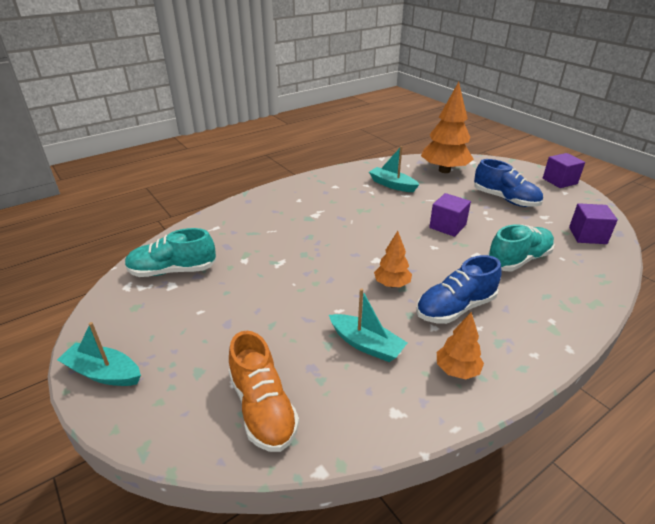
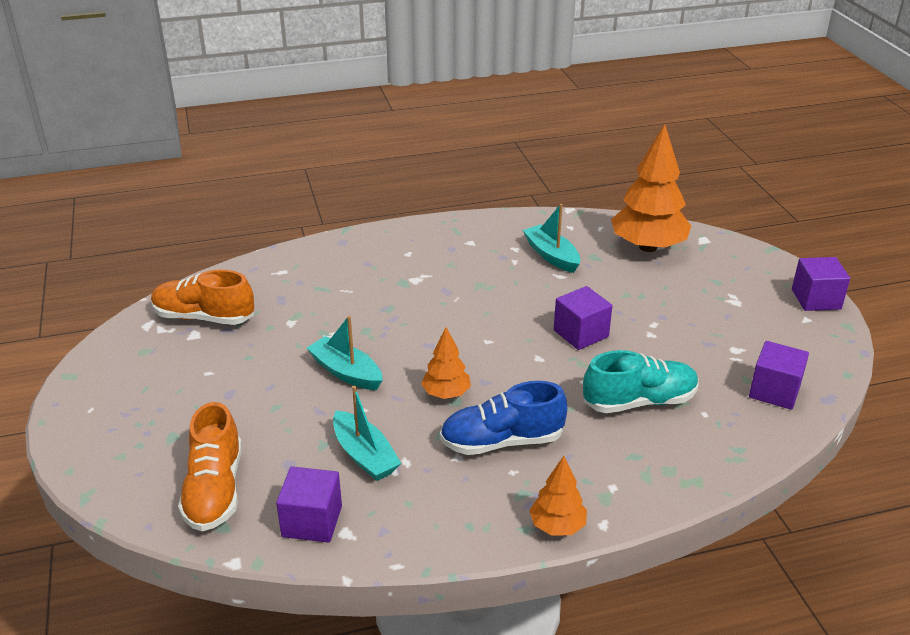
camera: 20 degrees right, 0 degrees up
turquoise boat [57,322,141,386] -> turquoise boat moved to [307,316,383,390]
turquoise shoe [125,228,216,277] -> orange shoe [151,270,254,325]
orange tree [437,312,484,379] -> orange tree moved to [529,456,587,536]
blue shoe [474,159,543,207] -> none
none -> purple cube [276,467,342,543]

